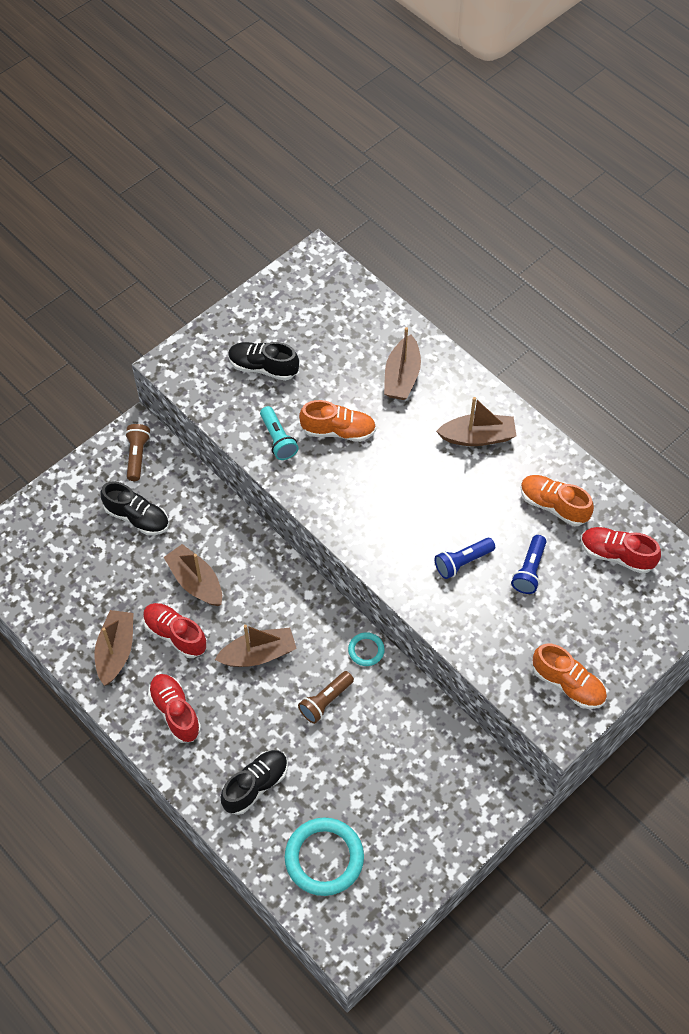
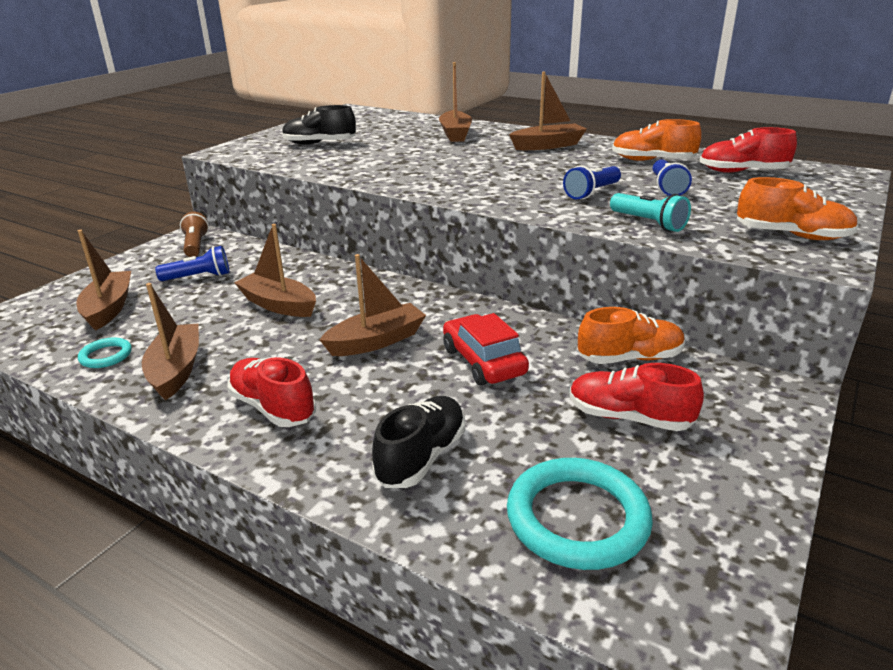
camera: 15 degrees left, 30 degrees down
black shoe [100,481,169,535] -> blue flashlight [155,246,229,281]
red shoe [143,603,207,658] -> red shoe moved to [570,363,704,431]
turquoise flashlight [260,406,299,460] -> turquoise flashlight moved to [610,193,691,232]
brown flashlight [298,671,354,724] -> red car [443,313,529,385]
orange shoe [299,400,376,442] -> orange shoe moved to [578,307,685,364]
turquoise ring [348,632,385,666] -> turquoise ring moved to [78,338,132,368]
none -> brown boat [76,230,131,331]

